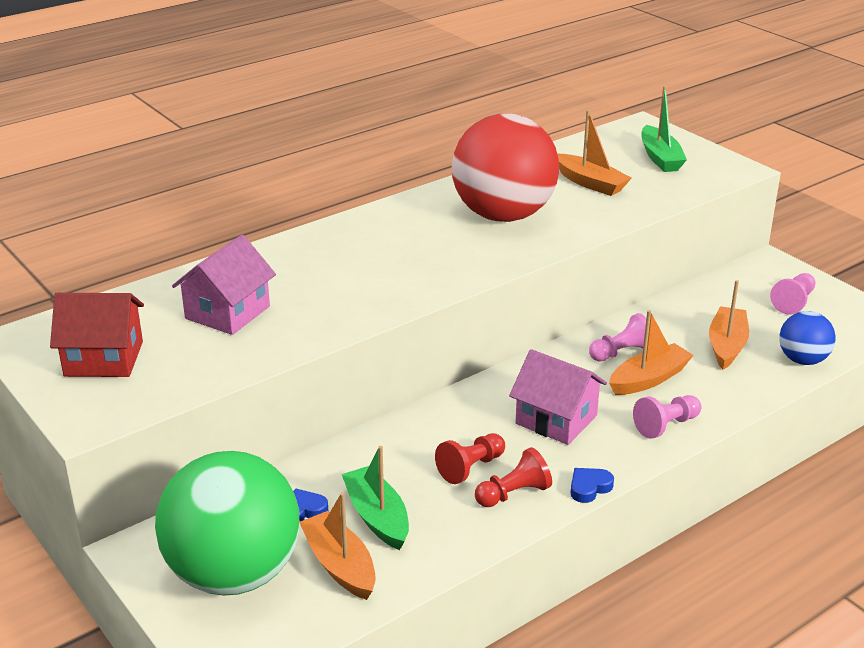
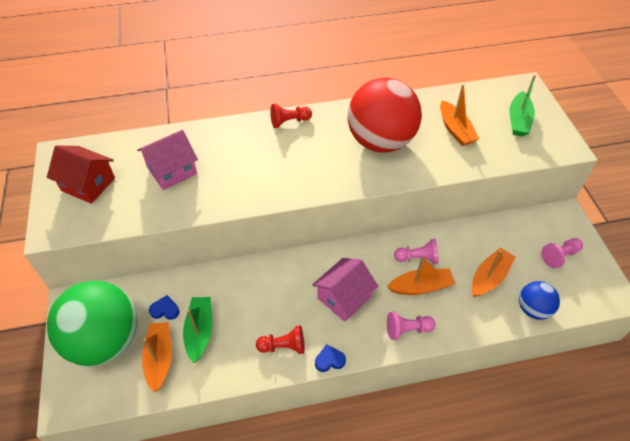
camera: 25 degrees right, 20 degrees up
red pawn [435,433,505,484] -> red pawn moved to [270,104,312,128]
pink house [509,349,607,445] -> pink house turned 75 degrees clockwise [312,258,378,322]

